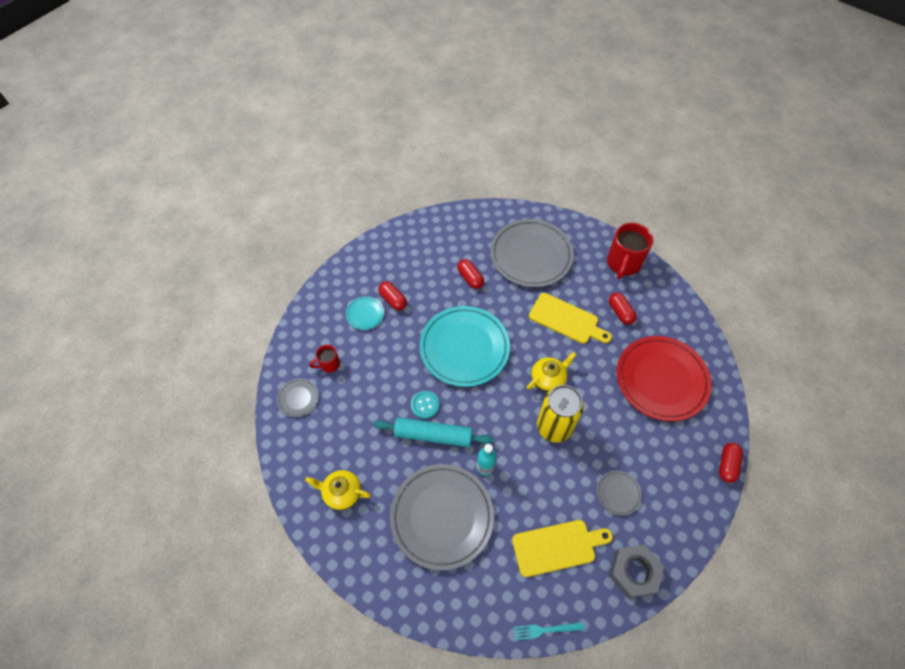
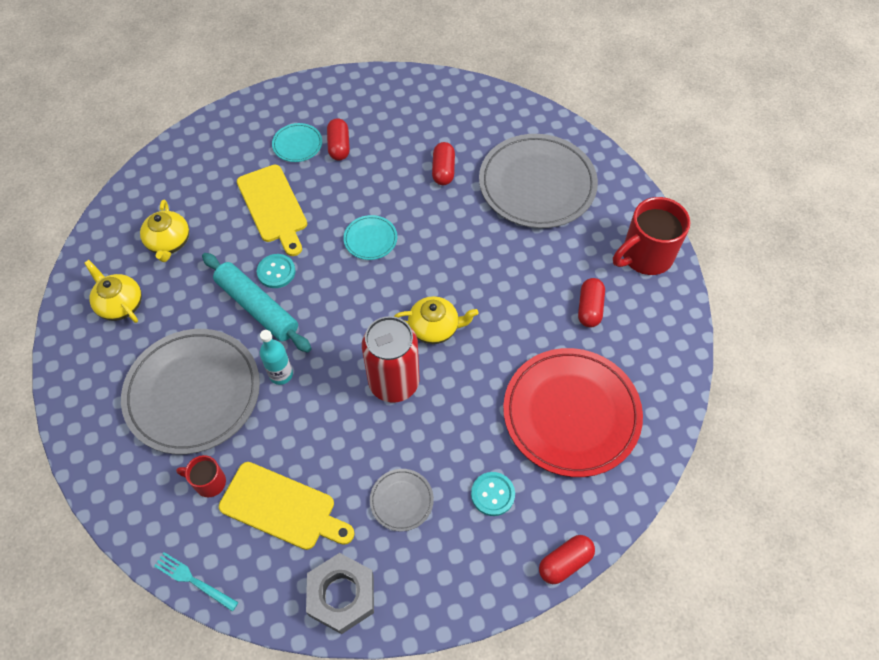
camera: 35 degrees right, 0 degrees up
grey plate [277,378,319,417] -> none
red mug [309,345,340,373] -> red mug moved to [176,455,226,497]
turquoise plate [419,306,510,387] -> turquoise plate [343,215,397,260], size x0.44
yellow cutting board [529,293,612,344] -> yellow cutting board moved to [237,165,307,256]
yellow can [537,385,584,442] -> red can [362,316,420,403]
none -> yellow teapot [140,200,189,262]
none -> turquoise button [471,472,515,516]

